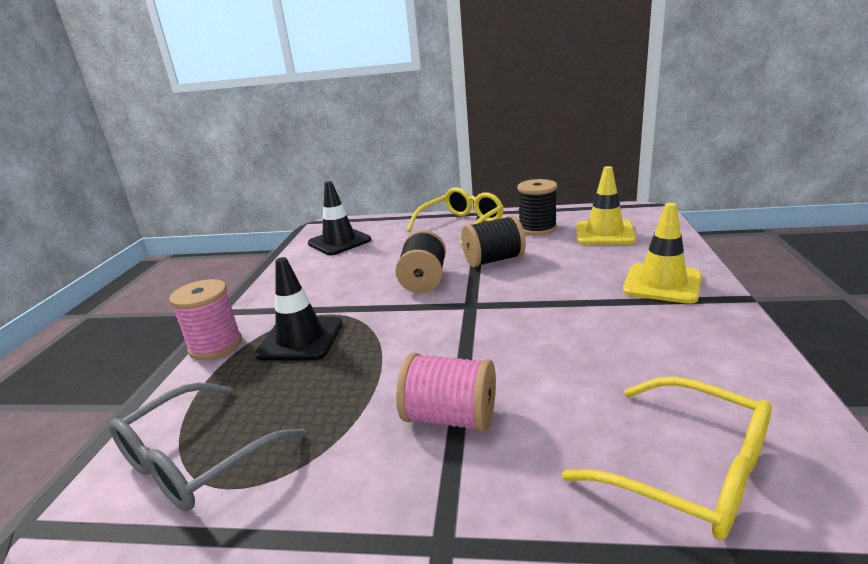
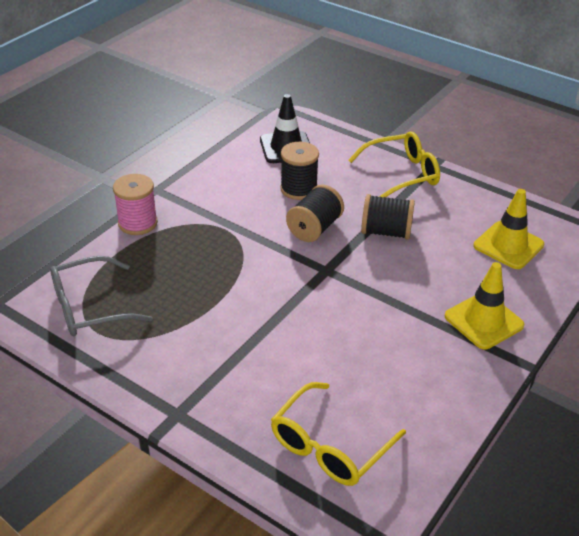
camera: 25 degrees right, 15 degrees up
black traffic cone [255,257,343,361] -> none
pink spool [396,352,496,432] -> none
black spool [517,179,557,235] -> black spool moved to [280,142,319,200]
yellow glasses [562,376,772,540] -> yellow glasses turned 60 degrees clockwise [271,382,406,486]

